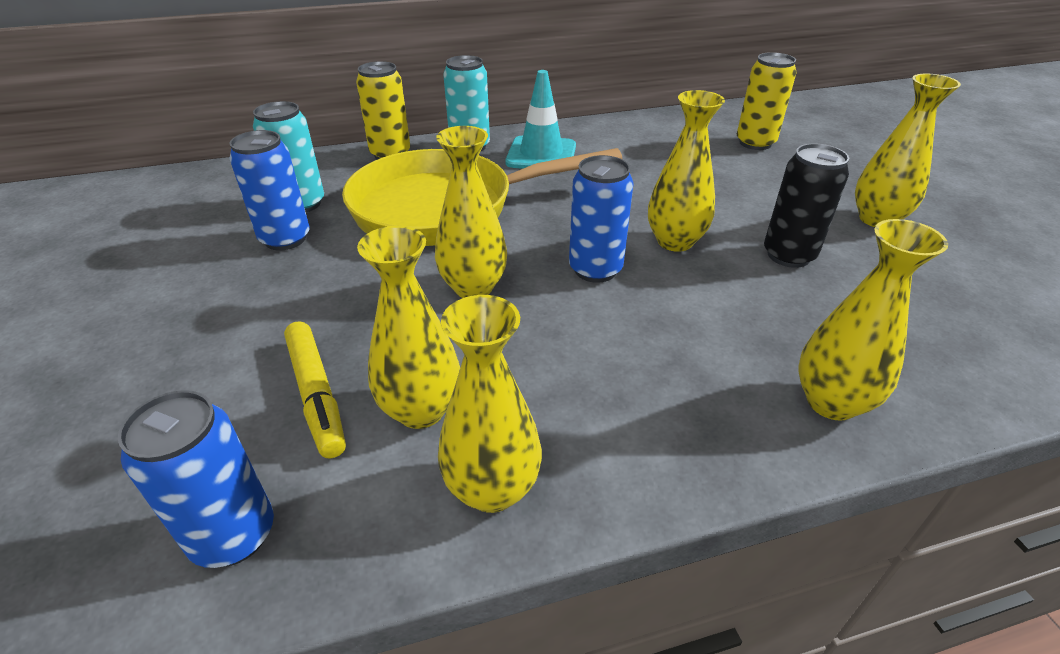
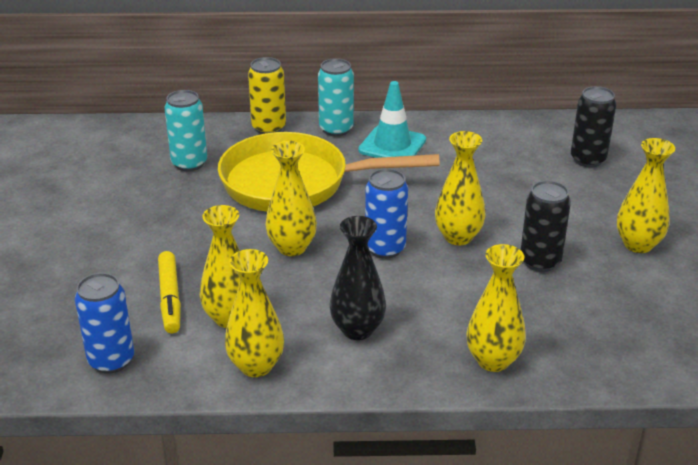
camera: 15 degrees right, 5 degrees down
blue can [229,130,310,250] -> none
yellow can [737,52,796,150] -> black can [571,86,616,167]
none -> black vase [329,216,386,340]

